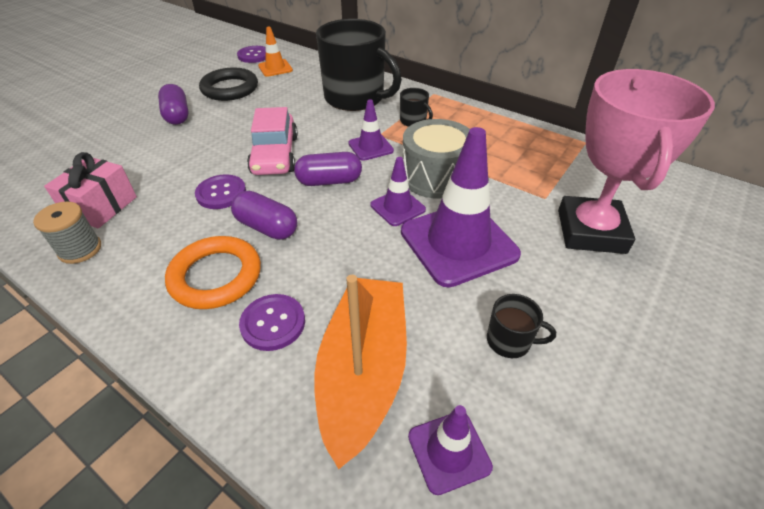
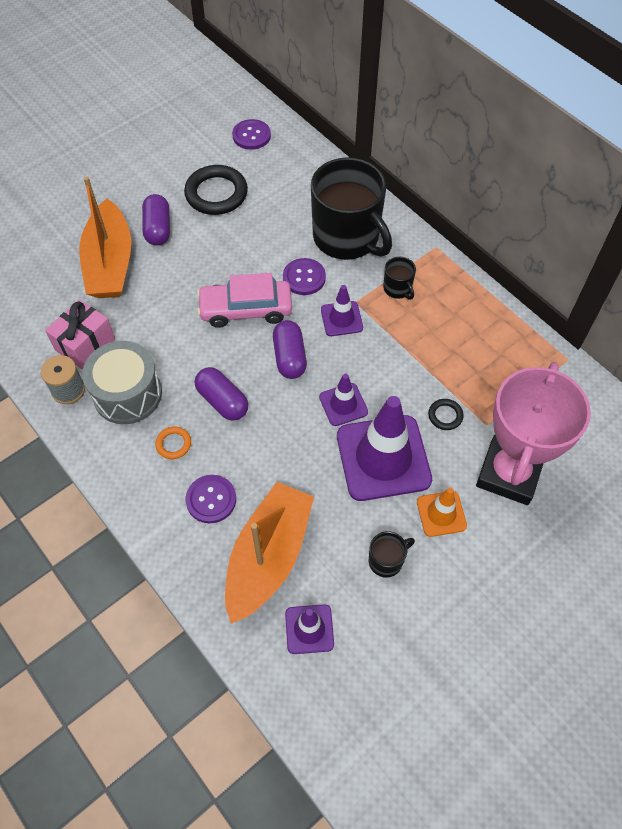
camera: 15 degrees right, 15 degrees up
orange ring [165,236,261,309] -> orange ring [155,427,191,459], size x0.47
purple button [195,174,246,209] -> purple button moved to [283,258,326,295]
pink car [247,107,298,175] -> pink car turned 75 degrees clockwise [197,273,292,328]
orange traffic cone [258,27,293,77] -> orange traffic cone moved to [417,487,467,537]
purple capsule [294,152,362,186] -> purple capsule turned 75 degrees clockwise [273,320,307,379]
grey drum [402,119,470,199] -> grey drum moved to [82,341,162,424]
black mug [487,294,556,358] -> black mug turned 60 degrees counterclockwise [369,531,415,578]
none -> orange boat [79,177,131,298]
none -> black ring [428,399,464,430]

